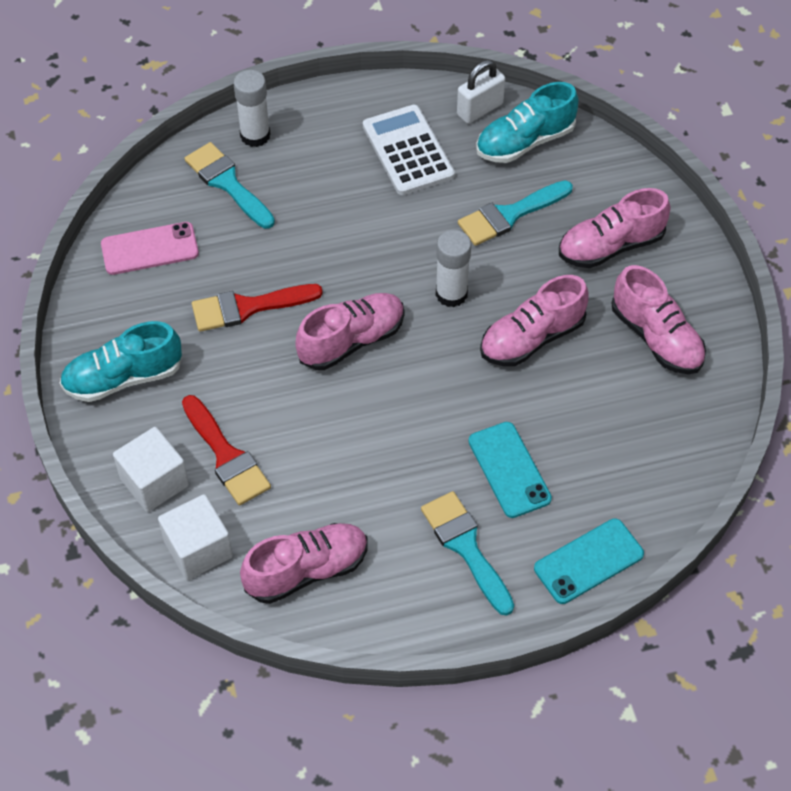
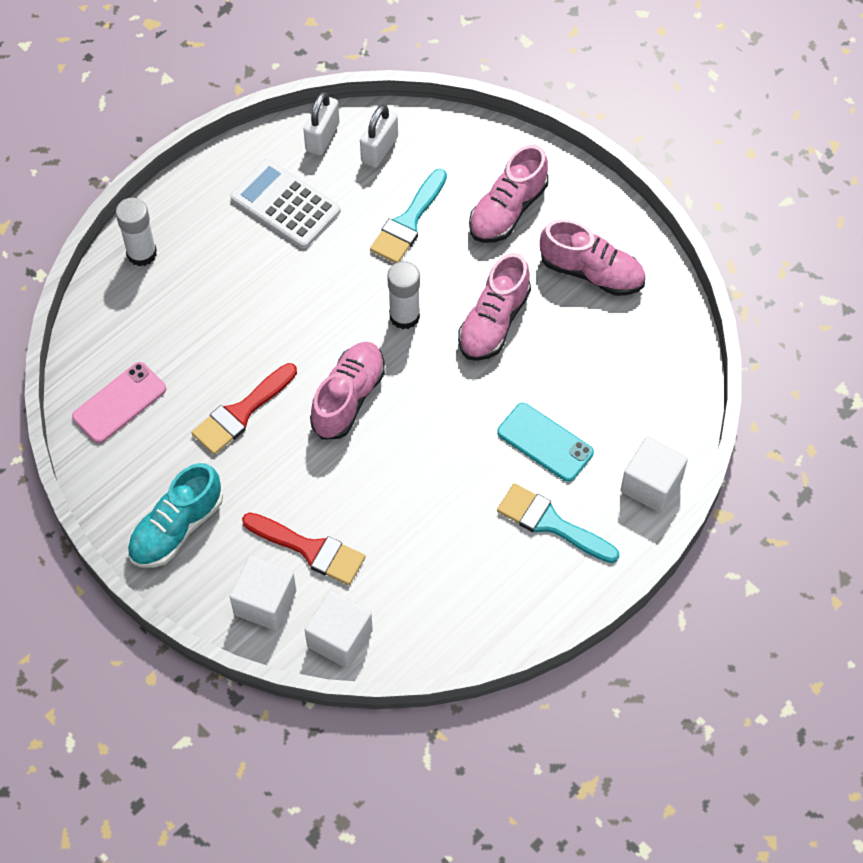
camera: 30 degrees left, 5 degrees up
turquoise brush [185,142,275,229] -> none
pink shoe [240,523,368,604] -> none
turquoise shoe [476,82,579,163] -> white padlock [360,105,398,168]
turquoise phone [534,518,644,604] -> white cube [621,436,688,513]

